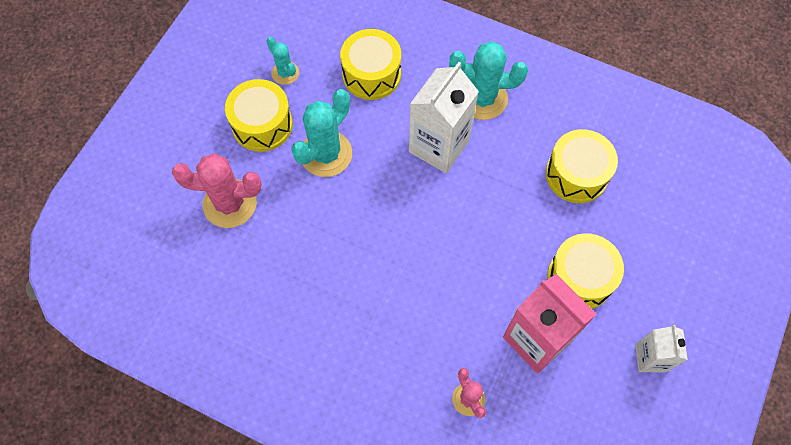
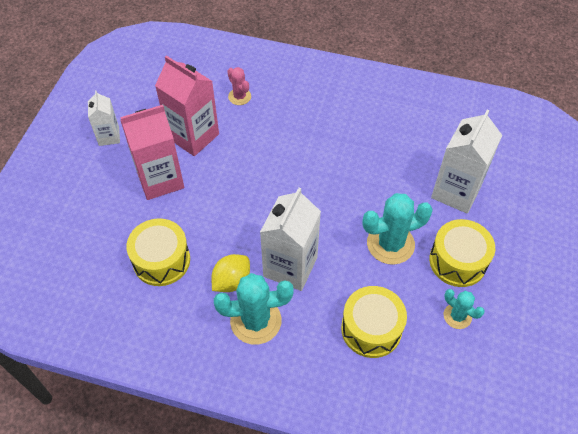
camera: 170 degrees right, 10 degrees down
pink cactus [172,153,262,228] -> white carton [431,110,502,214]
turquoise cactus [291,89,352,177] -> turquoise cactus turned 45 degrees clockwise [362,193,433,265]
yellow drum [547,233,624,309] -> pink carton [120,105,184,200]
none -> yellow lemon [211,254,250,292]

